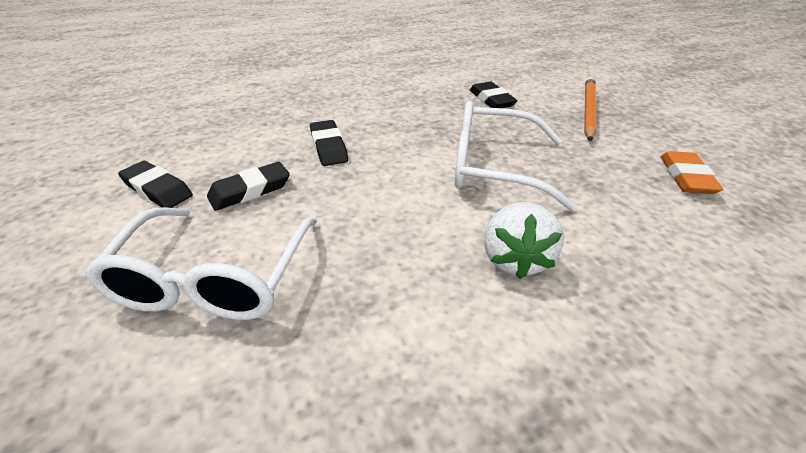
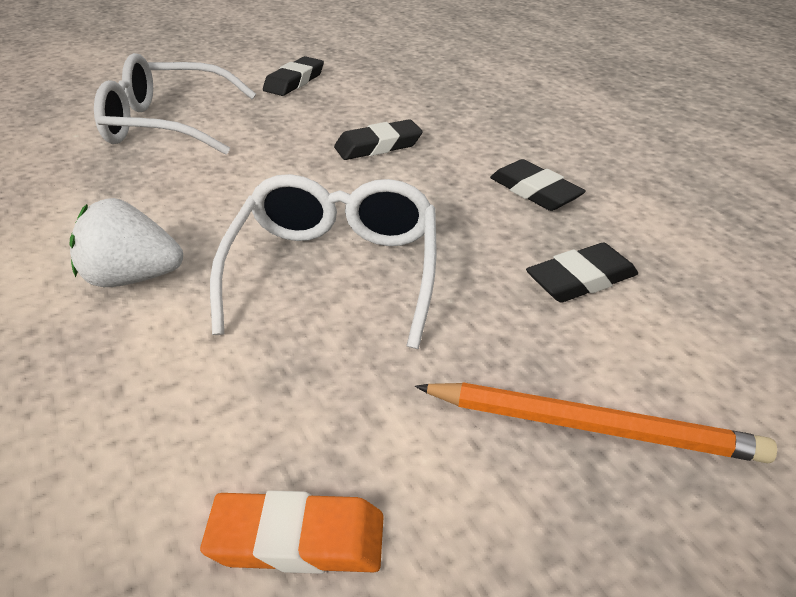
camera: 85 degrees right, 0 degrees up
black eraser [207,162,290,211] -> black eraser moved to [490,159,586,211]

